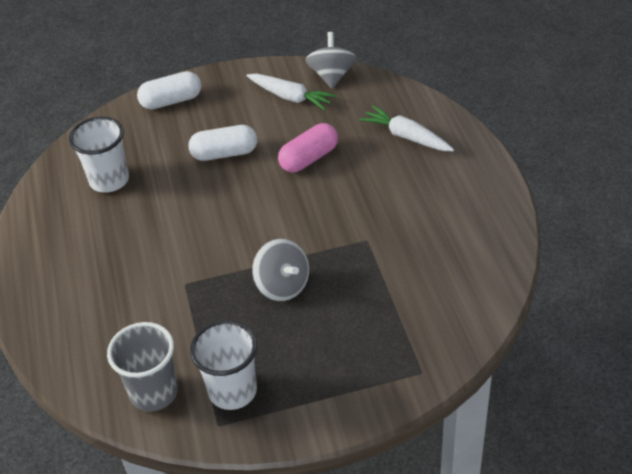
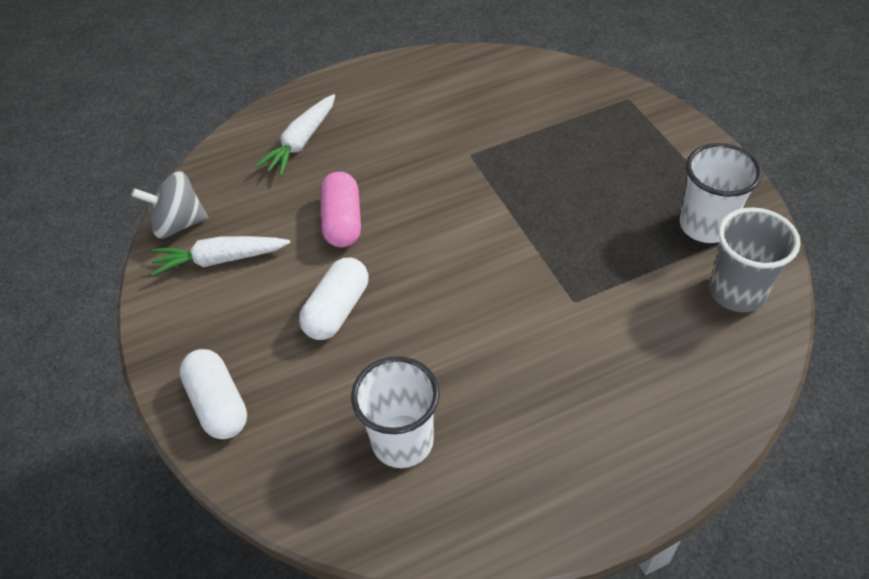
camera: 100 degrees left, 5 degrees up
white capsule [188,125,257,161] -> white capsule turned 45 degrees clockwise [299,258,369,340]
white carrot [246,74,337,111] -> white carrot turned 120 degrees counterclockwise [151,236,290,276]
grey spinning top [252,239,309,301] -> none
pink capsule [278,123,338,173] -> pink capsule turned 45 degrees clockwise [321,172,361,247]

